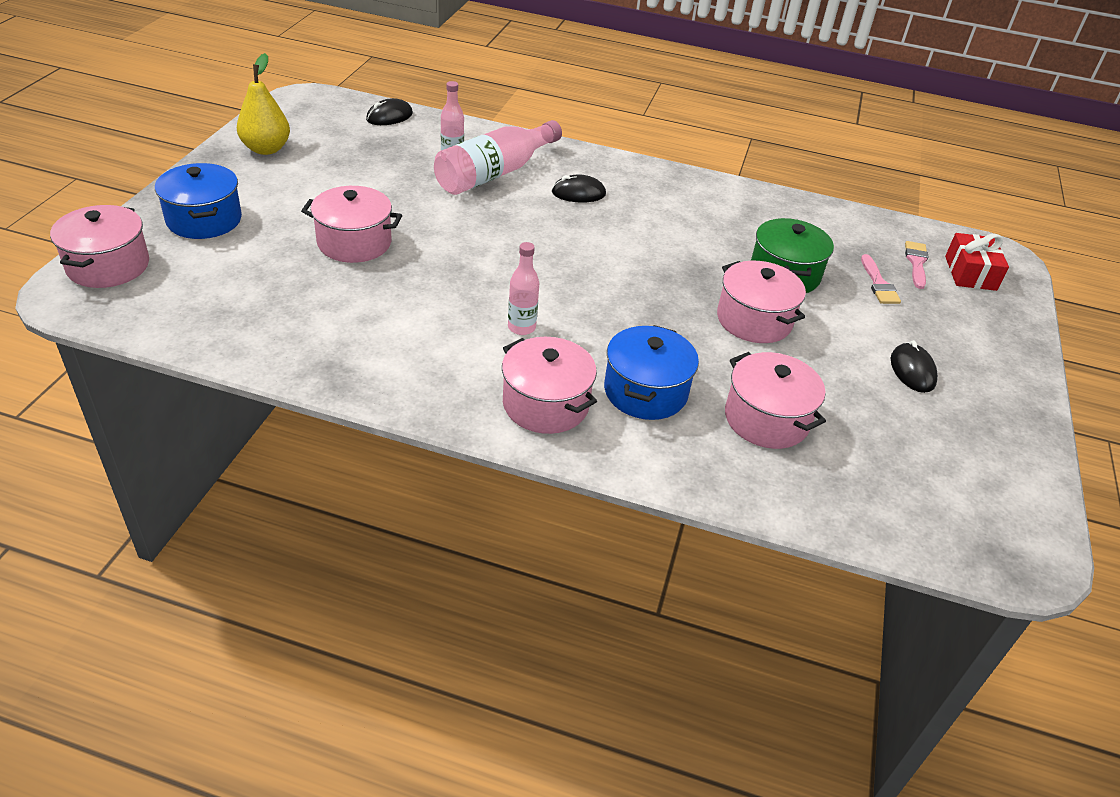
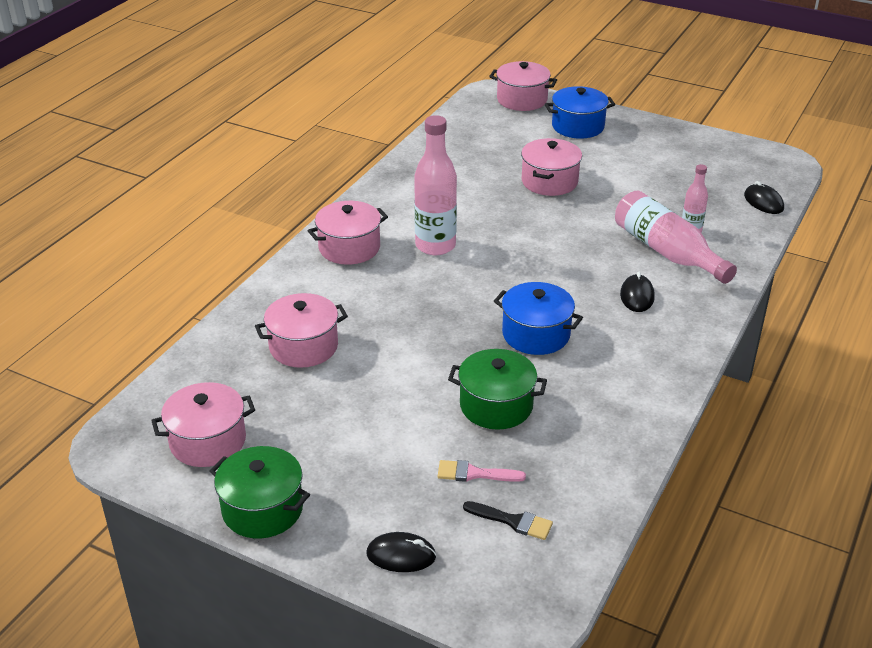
camera: 105 degrees right, 5 degrees down
yellow pear [237,53,290,155] -> none
pink bottle [508,242,539,335] -> pink bottle [414,115,457,255], size x1.87
blue pot [604,325,699,420] -> blue pot moved to [494,282,583,355]
pink pot [717,261,806,343] -> pink pot moved to [151,382,255,467]
black mouse [891,340,938,393] -> black mouse moved to [366,532,436,572]
pink brush [905,241,928,289] -> black brush [463,501,553,540]
red gift [945,233,1009,291] -> none
none -> green pot [209,446,310,539]

